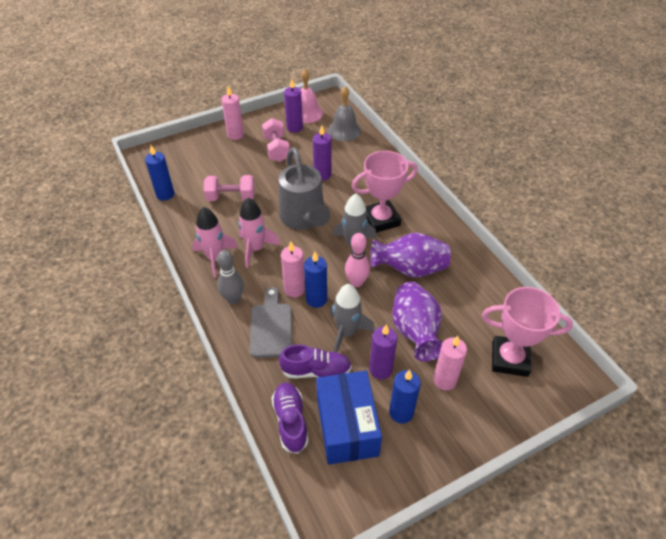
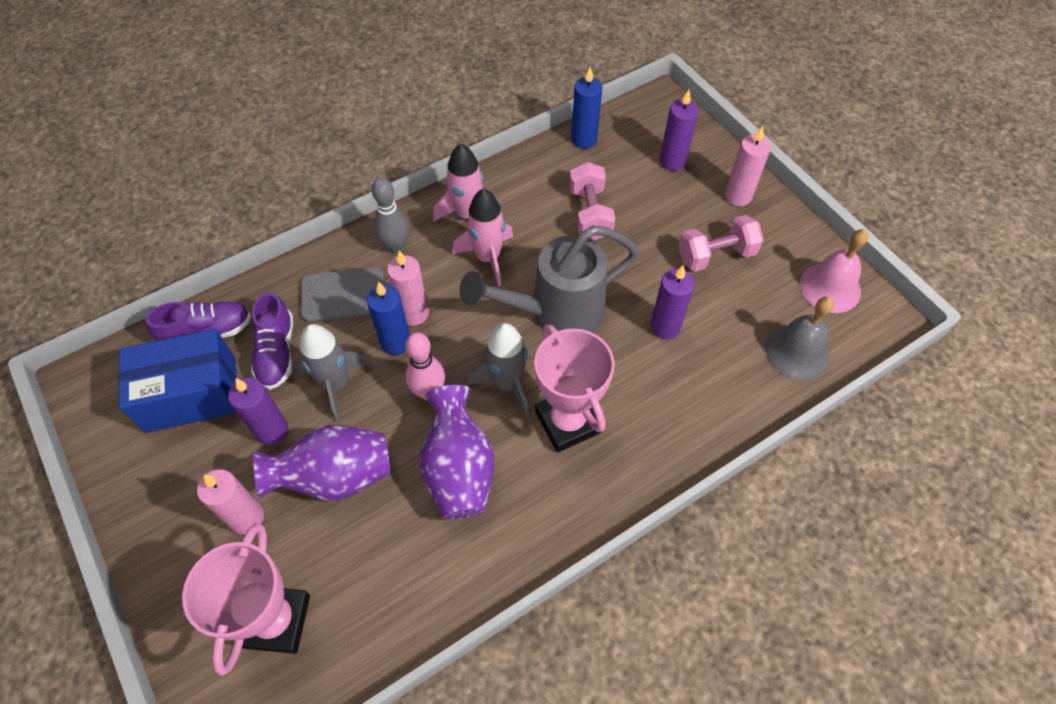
camera: 85 degrees right, 10 degrees up
purple candle [284,79,303,133] -> purple candle moved to [660,90,699,171]
blue candle [389,370,421,424] -> none

